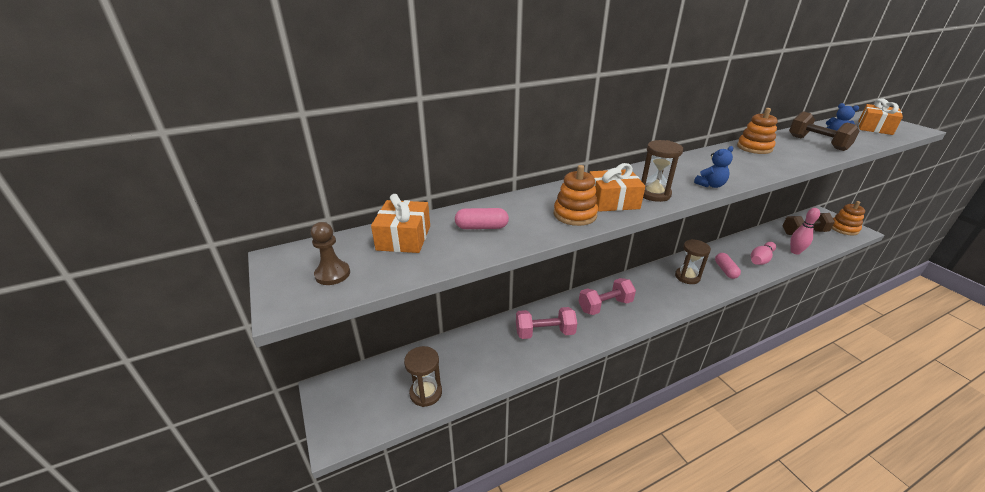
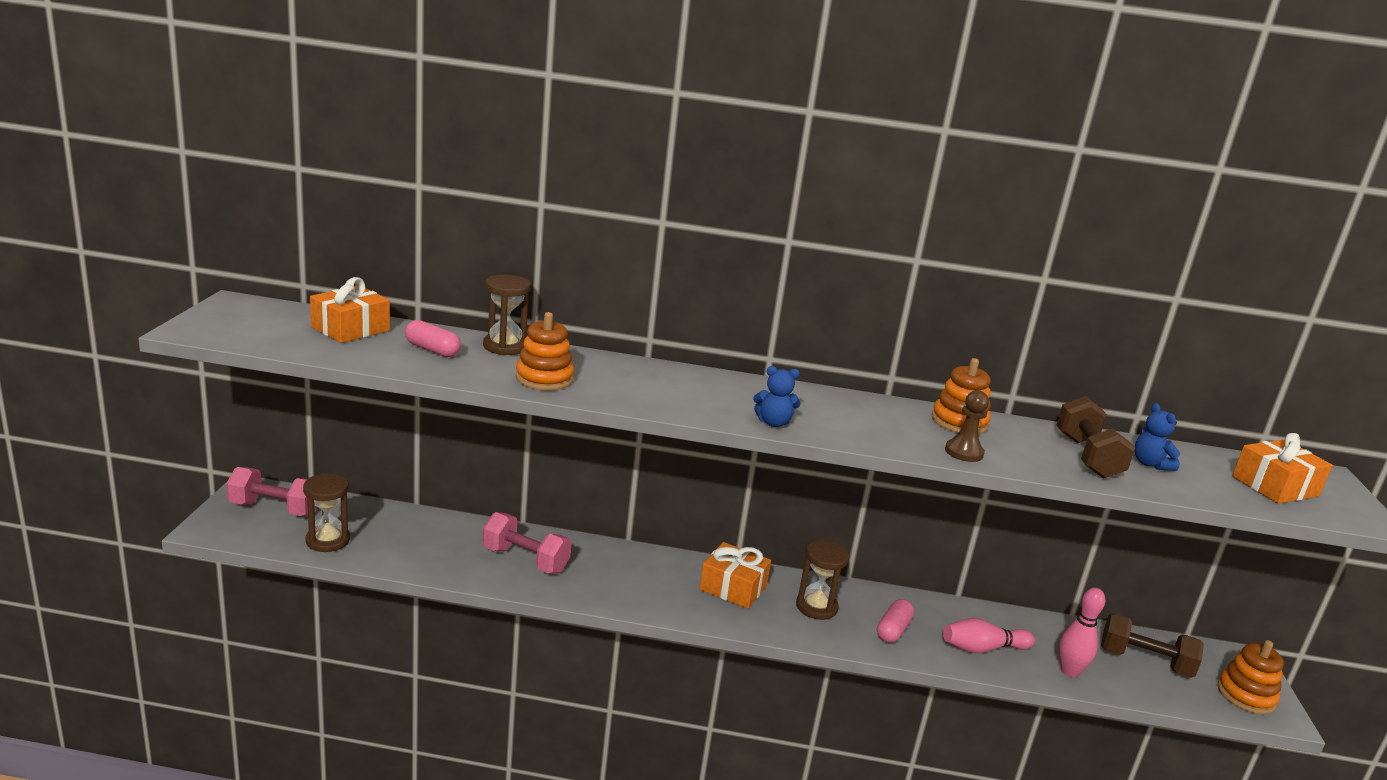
camera: 30 degrees right, 10 degrees down
brown pawn [311,222,350,285] -> brown pawn moved to [945,390,989,462]
pink dumbbell [579,278,636,315] -> pink dumbbell moved to [226,467,316,516]
orange gift [589,163,645,212] -> orange gift moved to [699,542,771,609]
brown hourglass [641,140,683,202] -> brown hourglass moved to [483,275,531,355]

